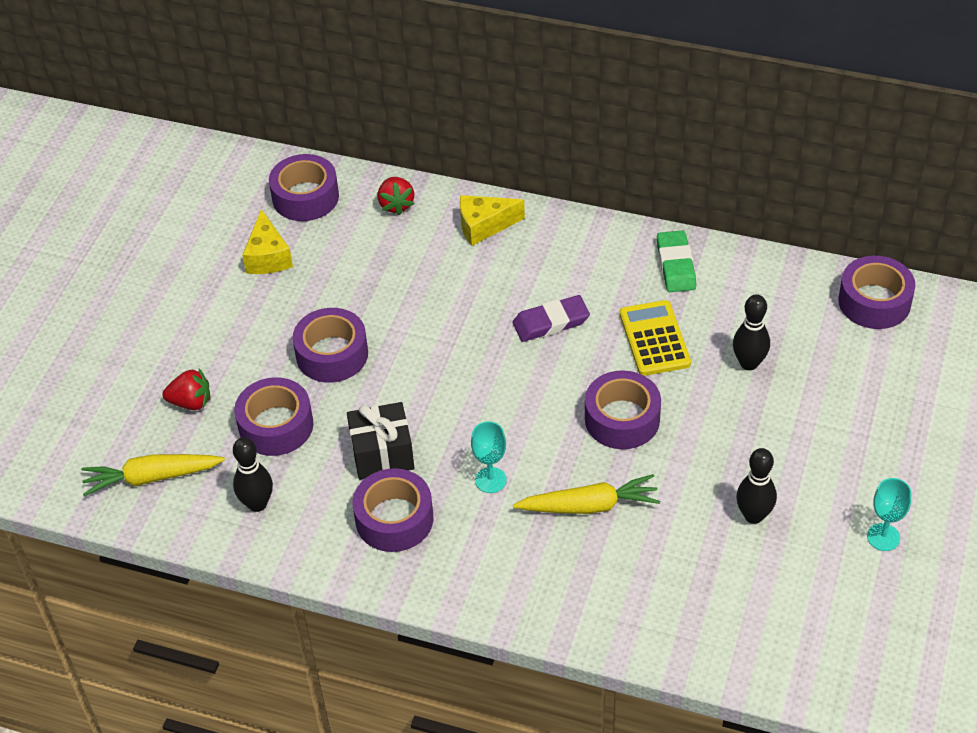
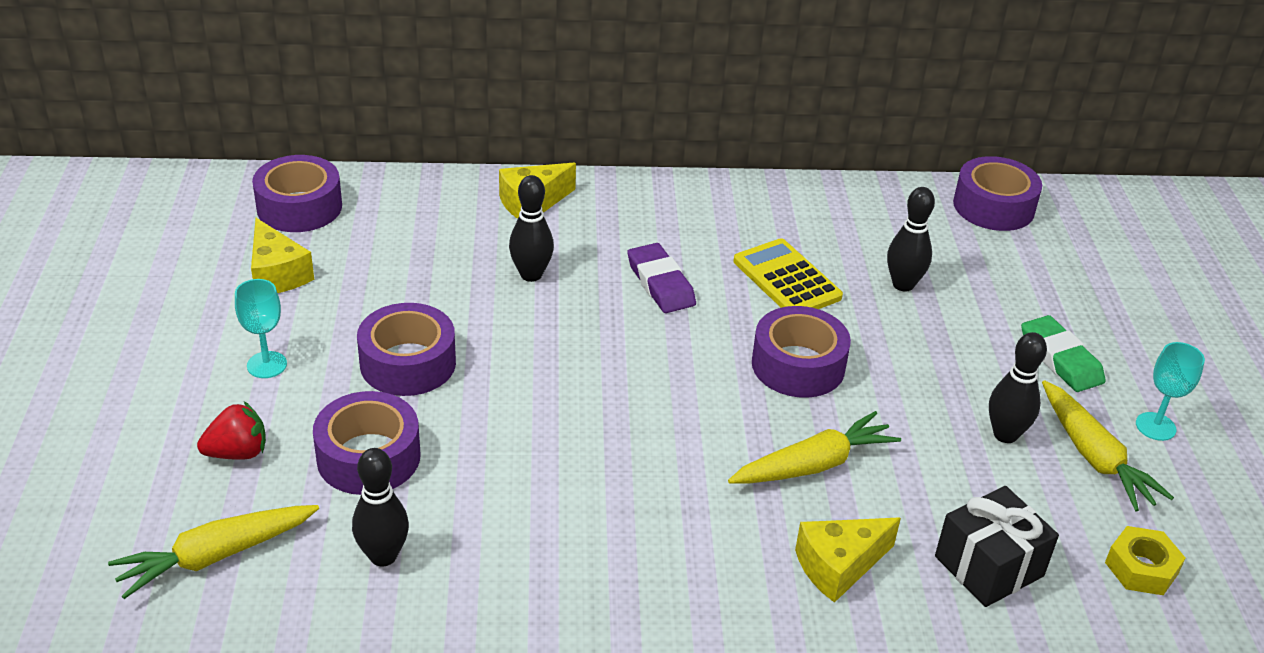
camera: 25 degrees left, 10 degrees down
black gift [347,402,414,480] -> black gift moved to [935,486,1059,607]
purple tape [353,468,434,552] -> none
red strawberry [377,177,414,216] -> none
turquoise goblet [471,421,506,493] -> turquoise goblet moved to [235,279,287,378]
purple eraser [513,295,590,342] -> purple eraser turned 75 degrees counterclockwise [627,243,696,313]
green eraser [657,230,696,292] -> green eraser moved to [1021,315,1106,392]
none -> black bowling pin [509,175,554,282]
none -> yellow cheese [795,518,901,603]
none -> yellow carrot [1042,380,1174,511]
none -> yellow nut [1105,526,1186,595]

